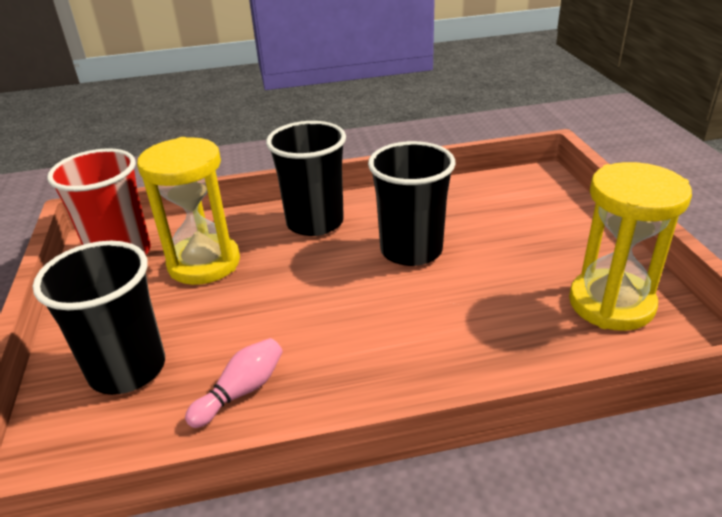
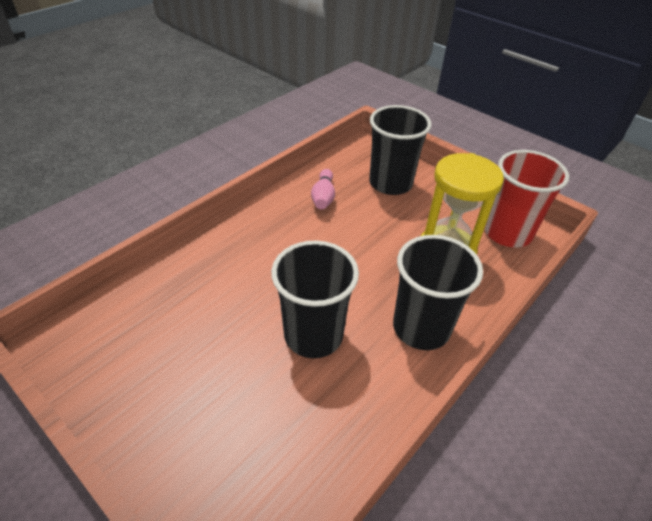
camera: 140 degrees right, 10 degrees up
yellow hourglass [569,162,692,331] -> none

